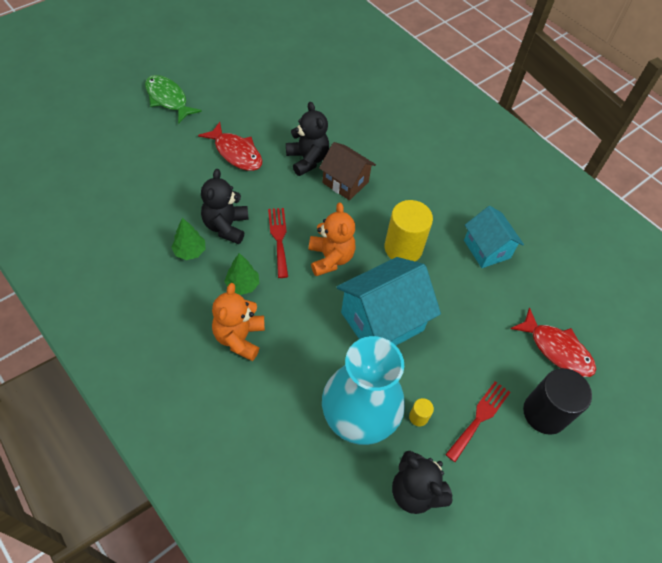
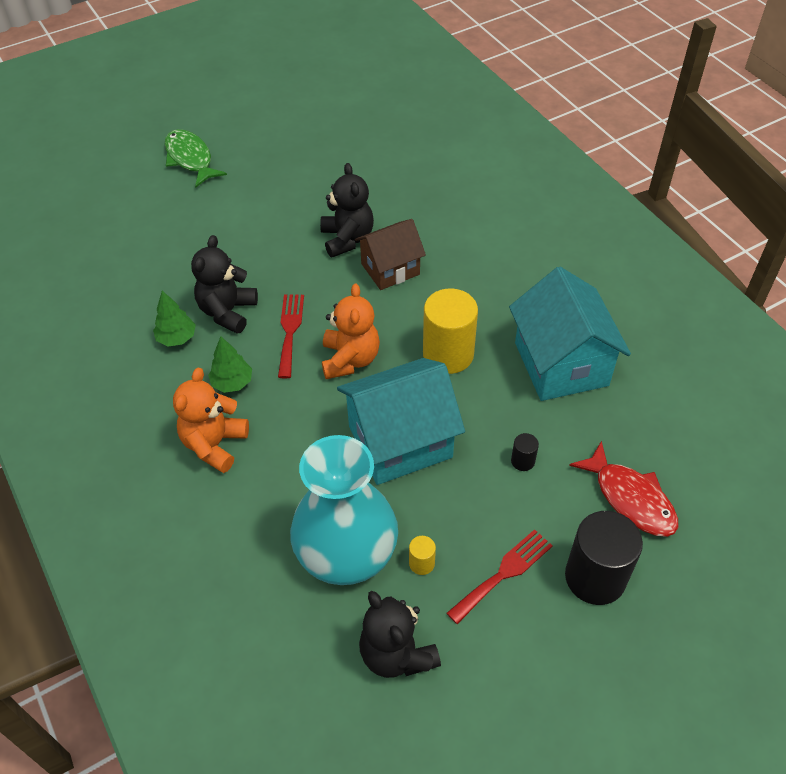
camera: 15 degrees right, 5 degrees down
red fish [198,122,262,171] -> none
brown house [319,142,376,200] -> brown house turned 75 degrees counterclockwise [355,219,426,290]
turquoise house [464,206,524,268] -> turquoise house [509,267,631,401], size x1.57
none -> black cylinder [511,433,539,471]

